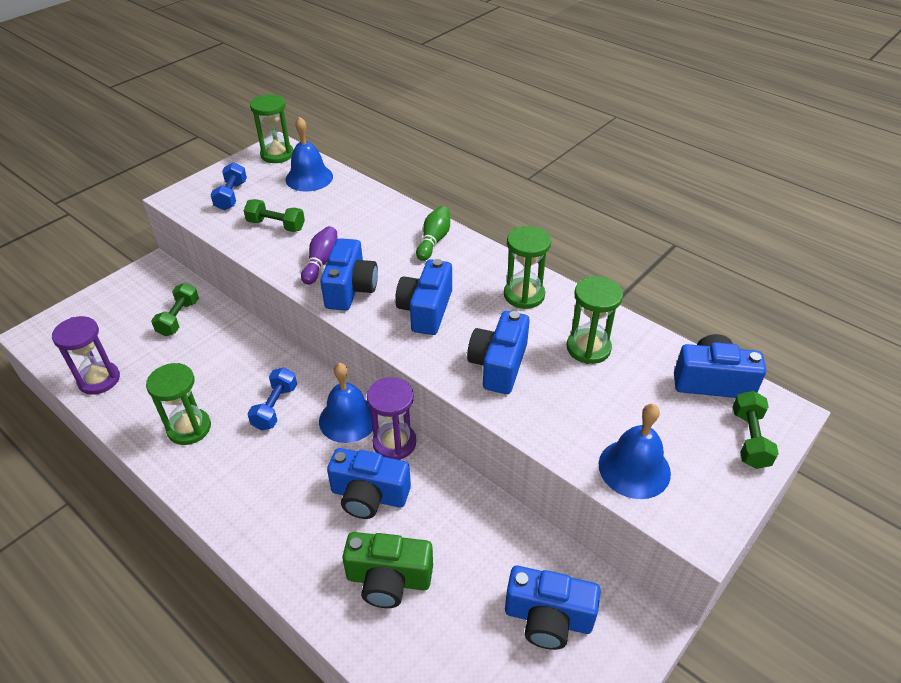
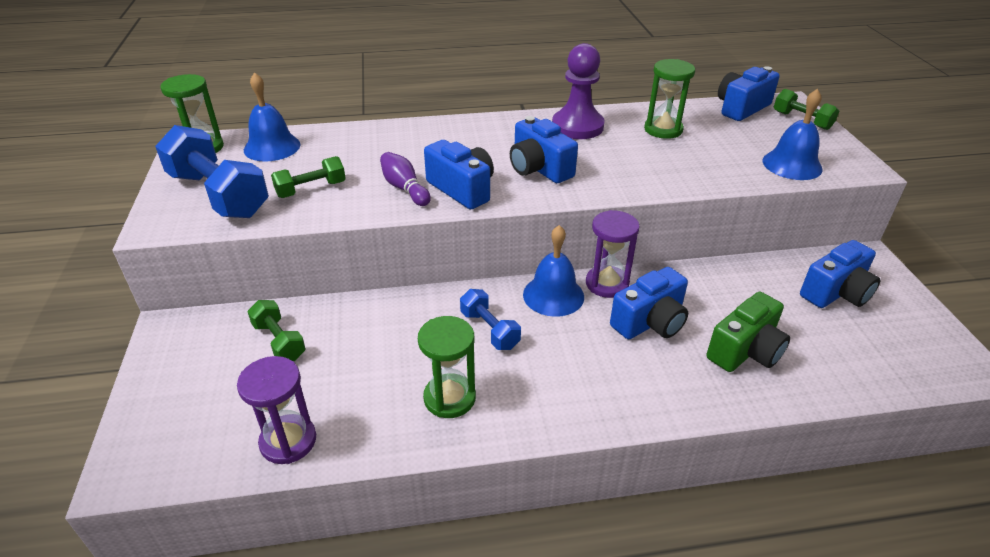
camera: 50 degrees left, 5 degrees down
blue dumbbell [211,162,247,210] -> blue dumbbell [155,125,269,218], size x1.88
green bowling pin [416,206,450,261] -> none
blue camera [467,311,530,394] -> none
green hourglass [504,226,551,309] -> purple pawn [552,43,605,139]

